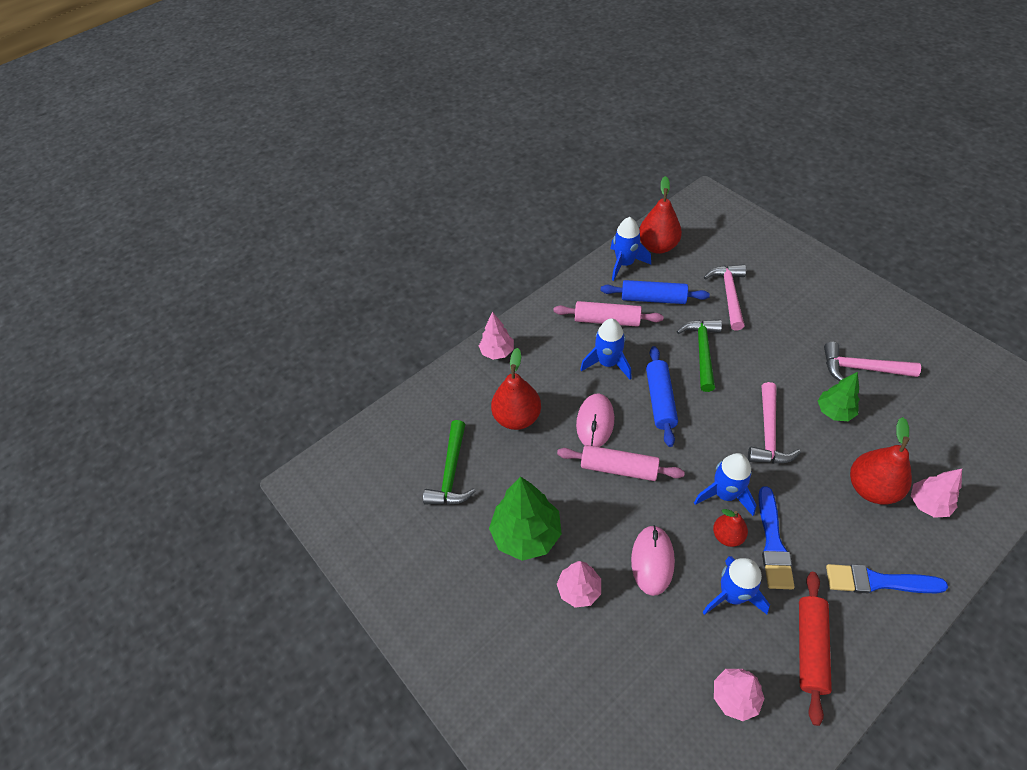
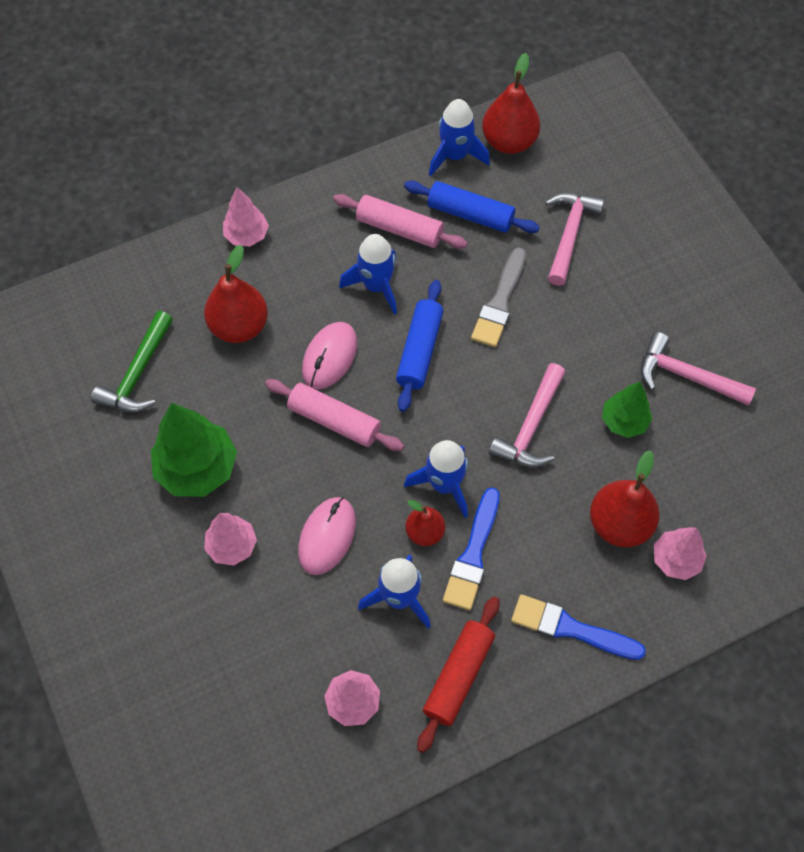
camera: 10 degrees right, 10 degrees up
green hammer [677,319,722,392] -> grey brush [471,248,526,347]

